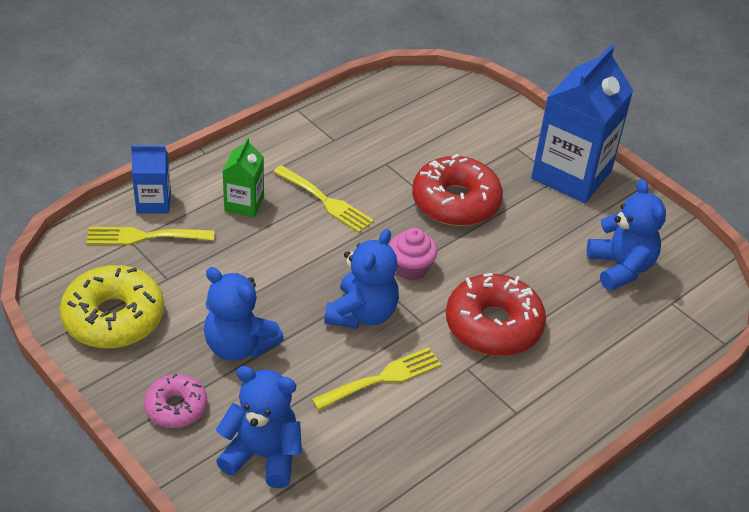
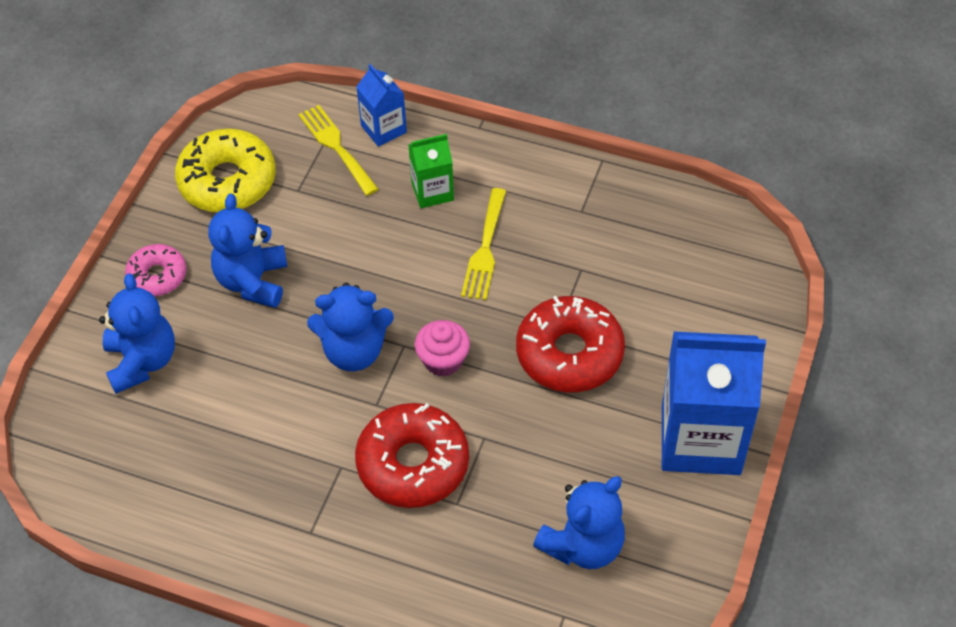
camera: 65 degrees right, 10 degrees up
yellow fork [312,347,442,410] -> none

